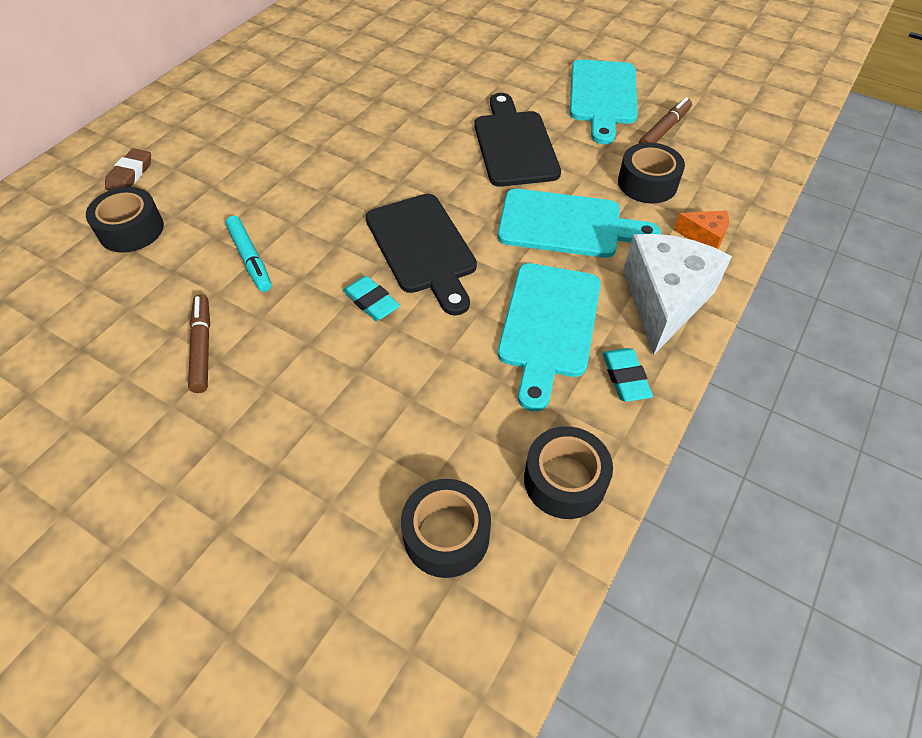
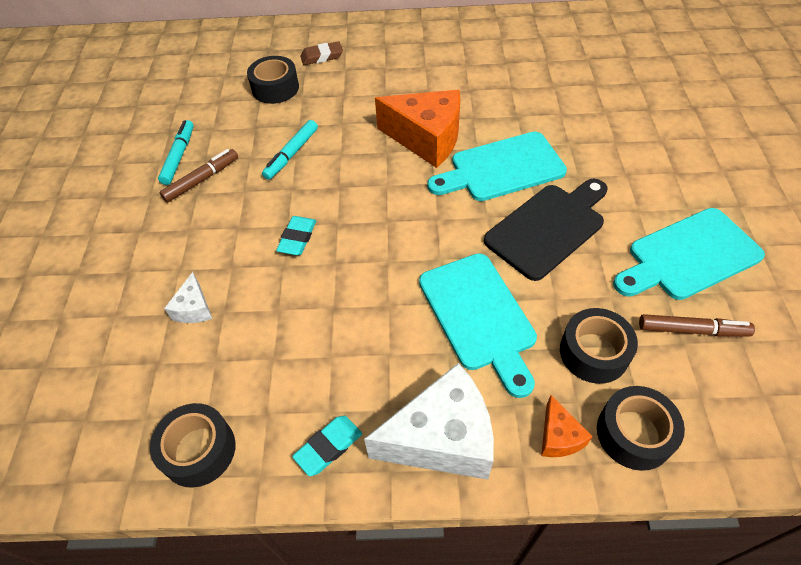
camera: 60 degrees right, 0 degrees up
black cutting board [366,194,477,316] -> none
black tape [401,479,491,578] -> black tape moved to [597,386,685,471]
turquoise cutting board [498,263,601,411] -> turquoise cutting board moved to [427,132,567,201]
none -> turquoise marker [158,120,194,185]
none -> white cheese [164,272,212,323]
none -> orange cheese [375,90,460,168]

